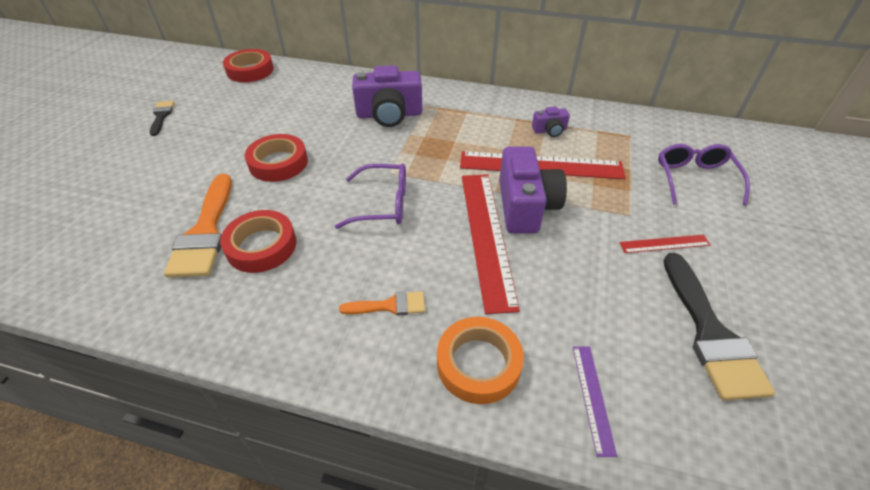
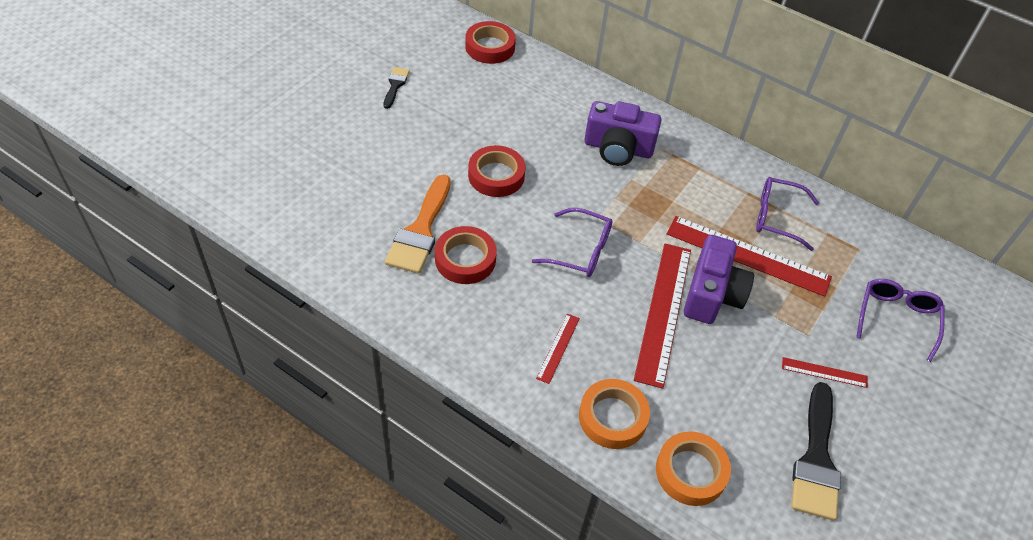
camera: 15 degrees right, 5 degrees up
orange brush [339,291,426,316] -> red ruler [536,314,580,384]
purple camera [532,106,570,137] -> purple glasses [756,177,819,251]
purple ruler [573,346,617,457] -> orange tape [656,431,731,506]

